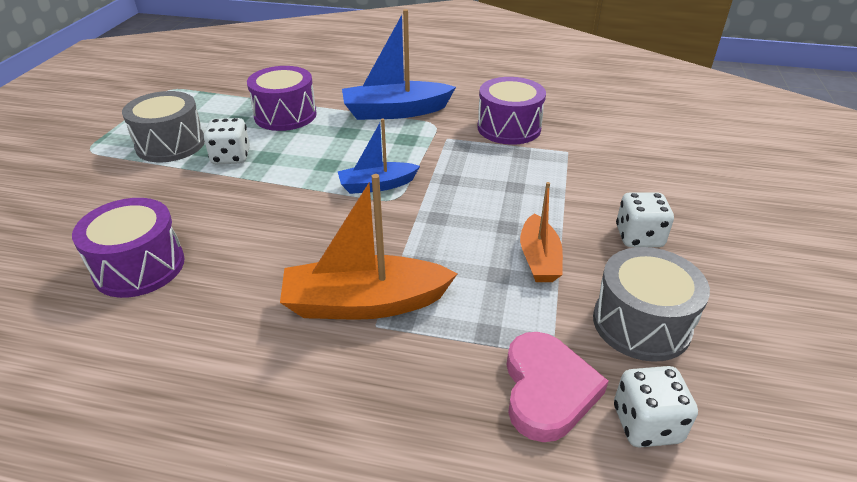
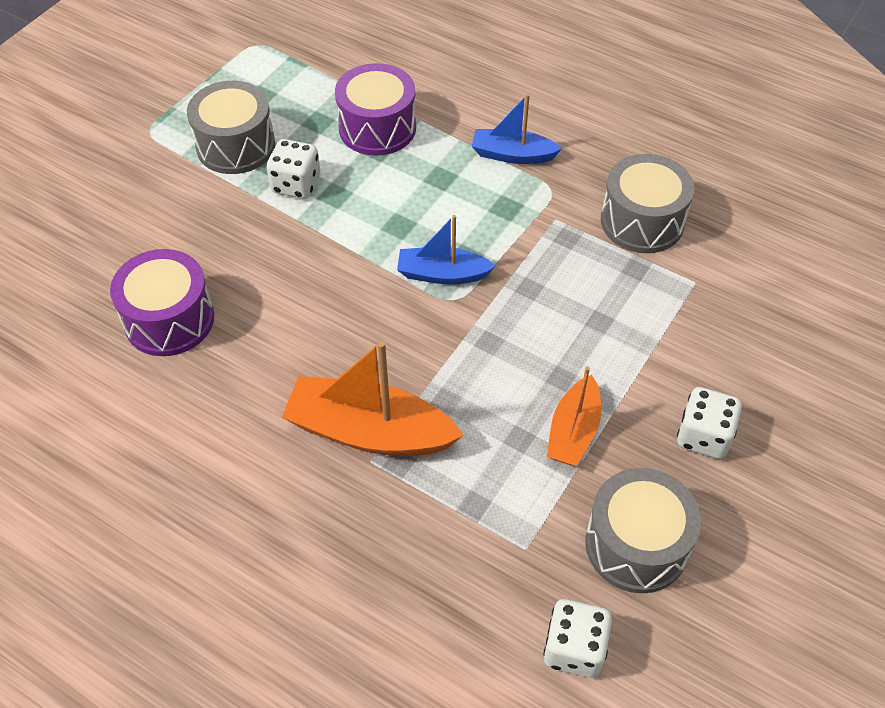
camera: 20 degrees right, 15 degrees up
blue boat [342,9,456,120] -> blue boat [472,94,563,164], size x0.61
purple drum [477,77,546,145] -> grey drum [601,154,694,253]
pink heart [507,332,608,442] -> none

